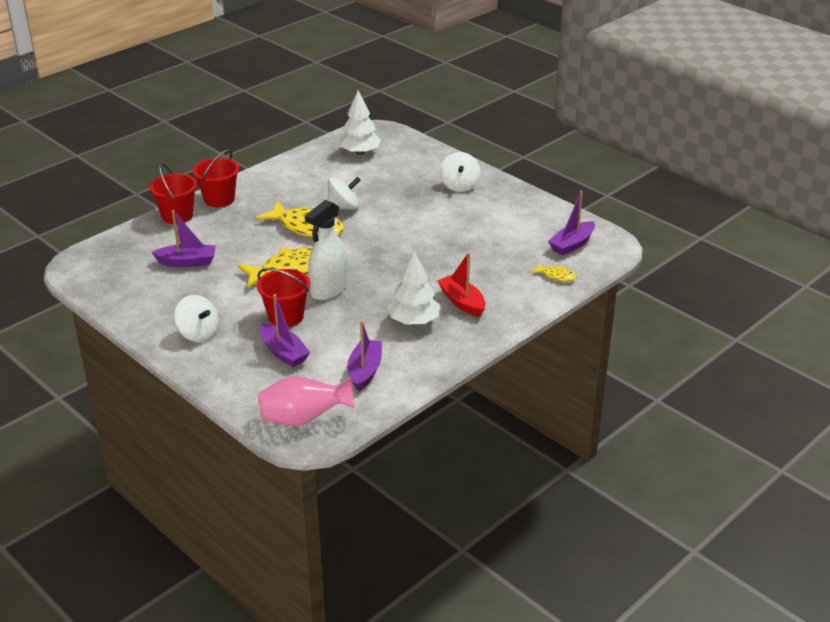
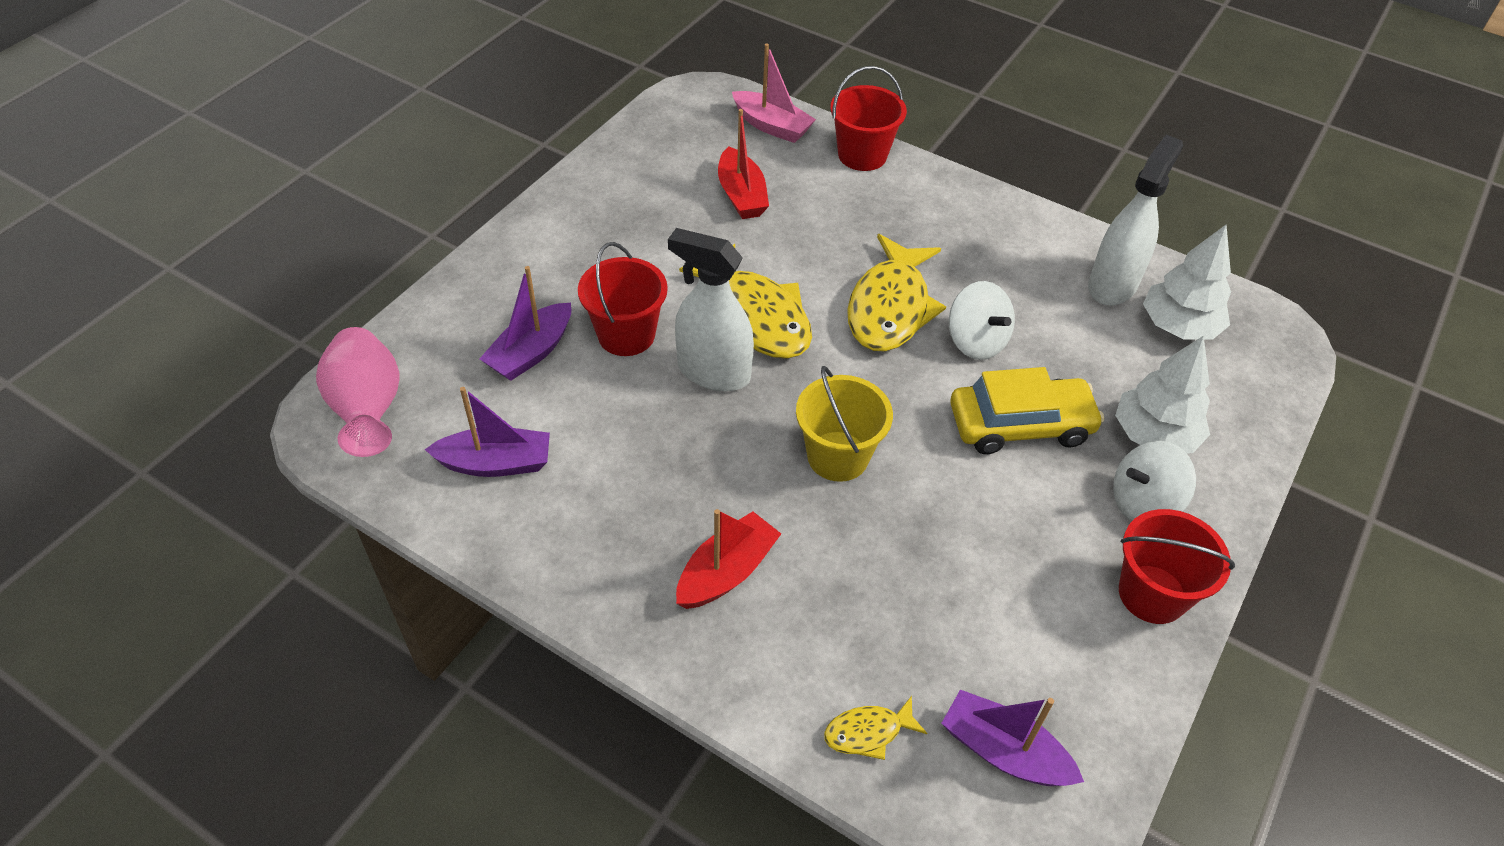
camera: 75 degrees right, 15 degrees up
purple boat [151,210,216,267] -> red boat [718,109,769,219]
white spinning top [174,295,219,342] -> none
red bucket [193,149,239,207] -> red bucket moved to [1119,509,1235,624]
white tree [387,251,440,325] -> white tree moved to [1115,336,1210,453]
yellow fish [530,262,577,282] -> yellow fish turned 60 degrees clockwise [824,696,927,760]
none -> pink boat [732,43,816,143]
none -> yellow bucket [796,366,893,482]
none -> yellow car [950,367,1104,454]
none -> white spray bottle [1088,135,1183,306]

